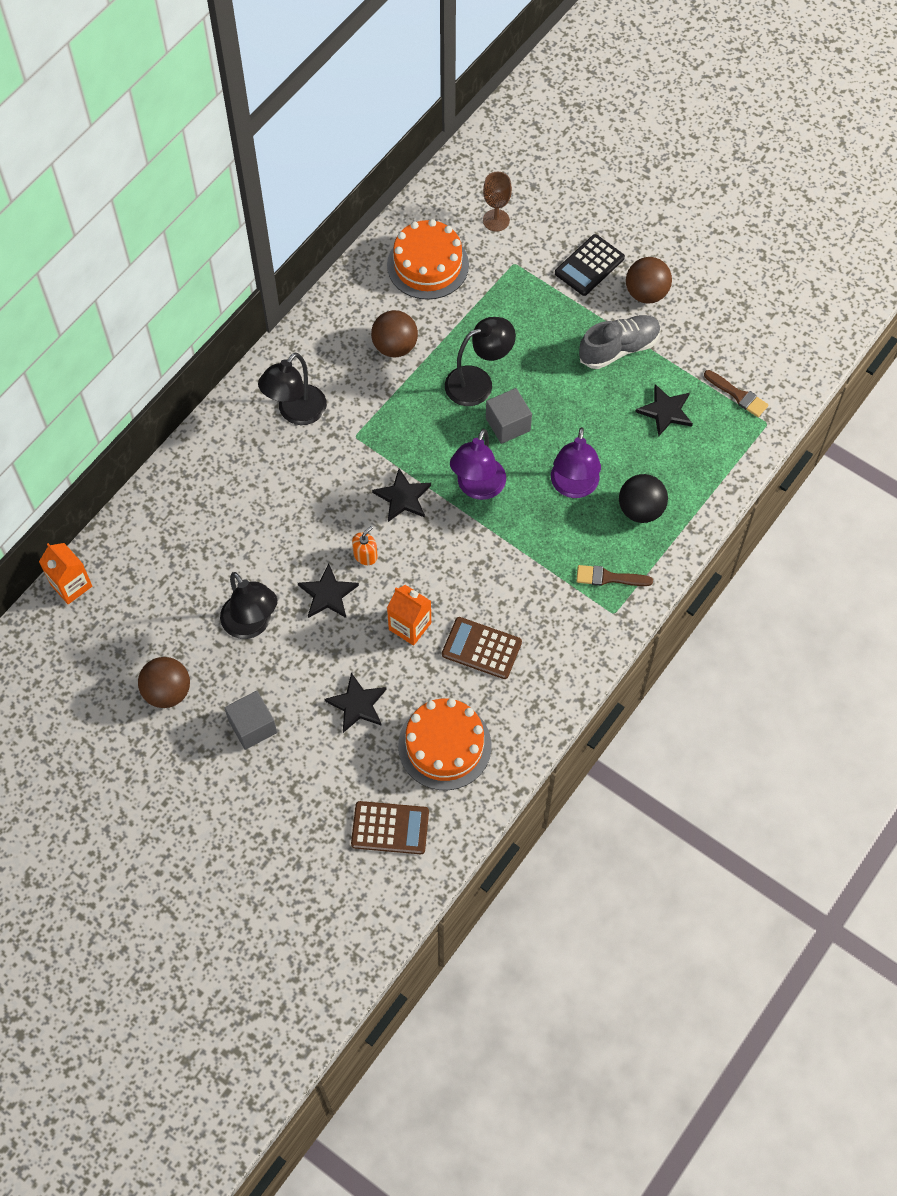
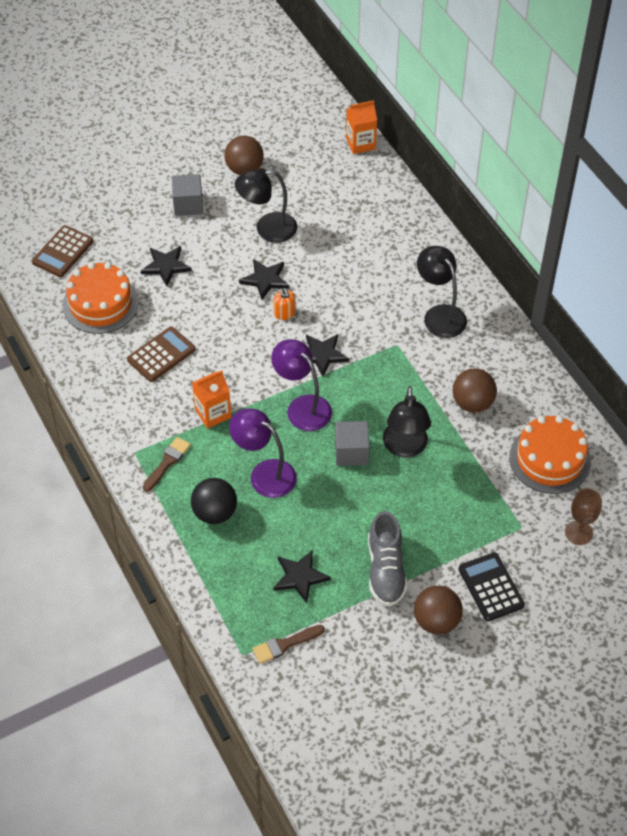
camera: 115 degrees right, 10 degrees down
orange carton [387,585,431,646] -> orange carton moved to [192,370,231,429]

